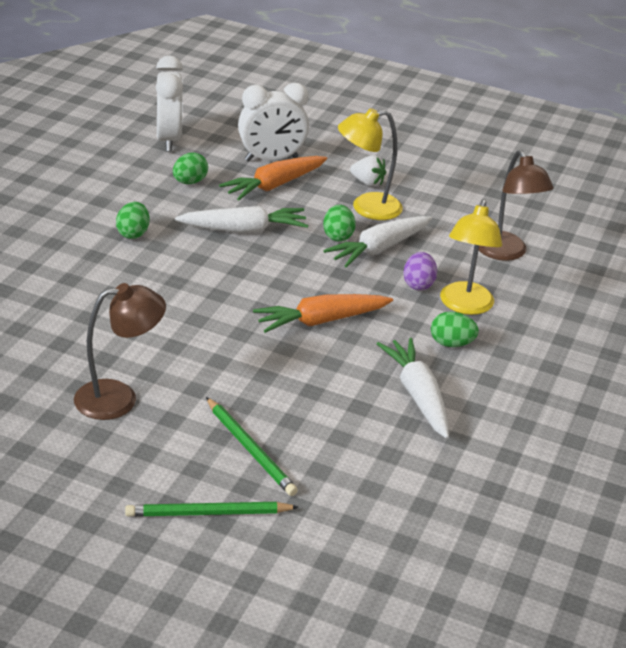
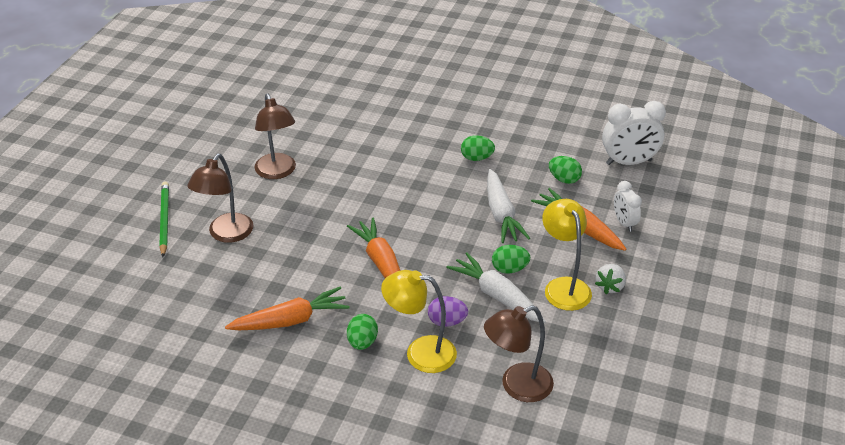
camera: 90 degrees right, 5 degrees up
green pencil [206,397,298,496] -> brown lamp [187,154,254,243]
white clock [238,83,309,162] -> white clock [614,181,642,232], size x0.59
white carrot [377,338,449,439] -> orange carrot [225,287,350,330]

